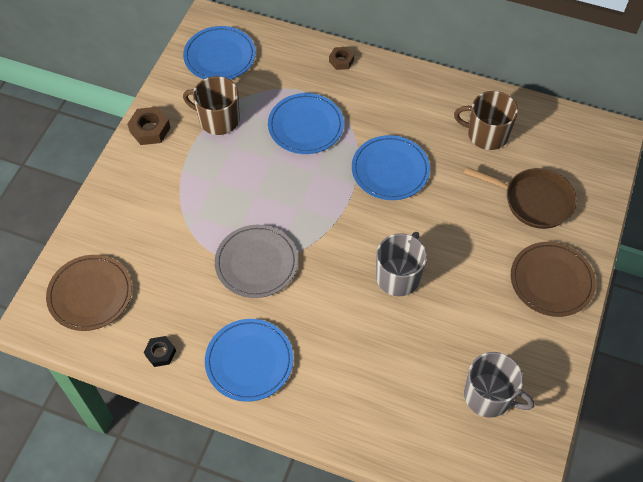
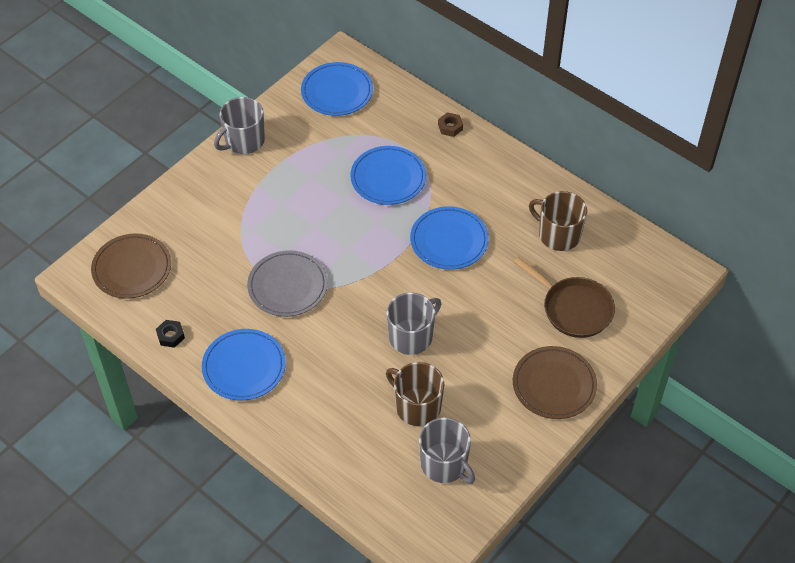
camera: 20 degrees right, 5 degrees down
brown nut [127,107,171,145] -> grey mug [214,97,265,154]
brown mug [183,76,240,135] -> brown mug moved to [386,362,444,426]

